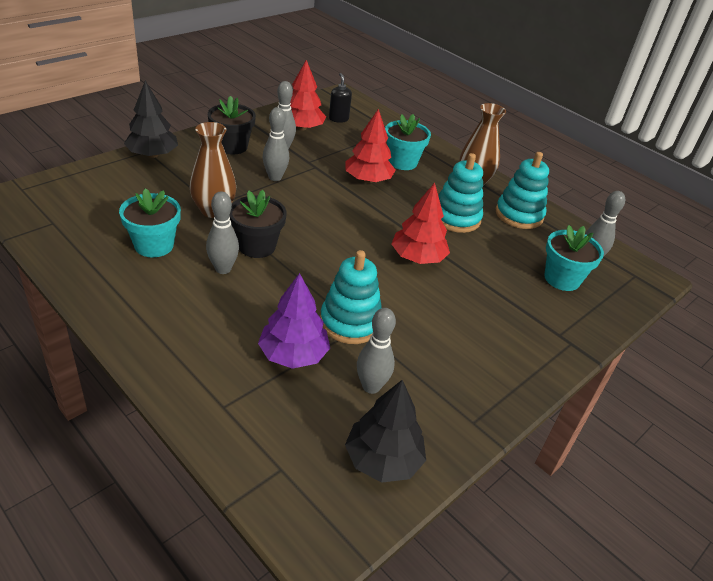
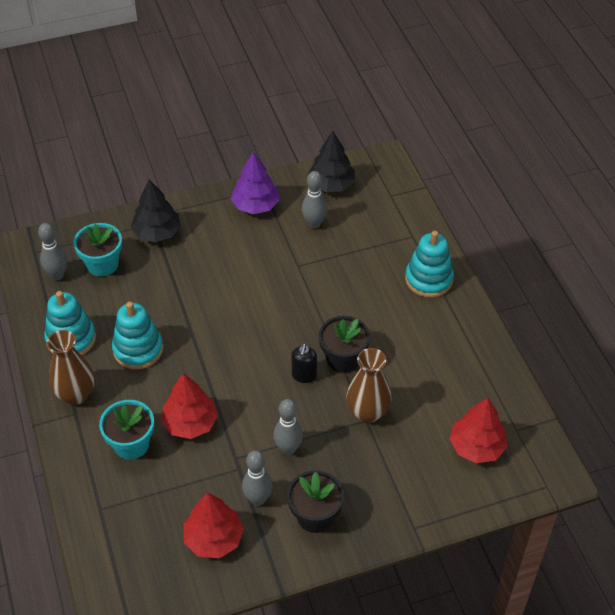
camera: 150 degrees left, 10 degrees up
turquoise flower pot [119,188,181,257] -> none
black tree [124,81,178,158] -> black tree moved to [131,179,181,242]
grey bowling pin [206,191,239,274] -> none
purple tree [258,273,330,369] -> purple tree moved to [231,152,279,214]
turquoise stacking toy [320,250,382,344] -> turquoise stacking toy moved to [405,231,454,298]
black soap dispenser [329,73,352,123] -> black soap dispenser moved to [291,343,317,383]
red tree [391,183,450,264] -> red tree moved to [449,397,508,463]

